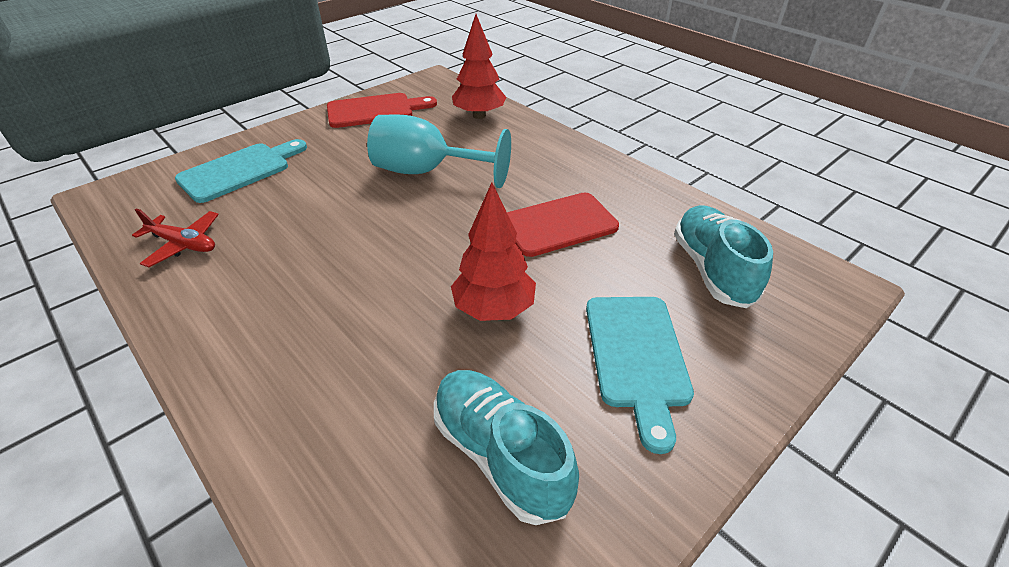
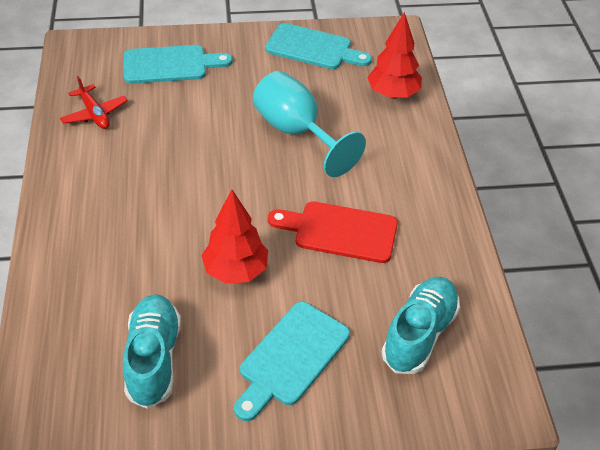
camera: 35 degrees right, 5 degrees up
red cutting board [327,93,437,128] -> turquoise cutting board [265,23,372,69]

